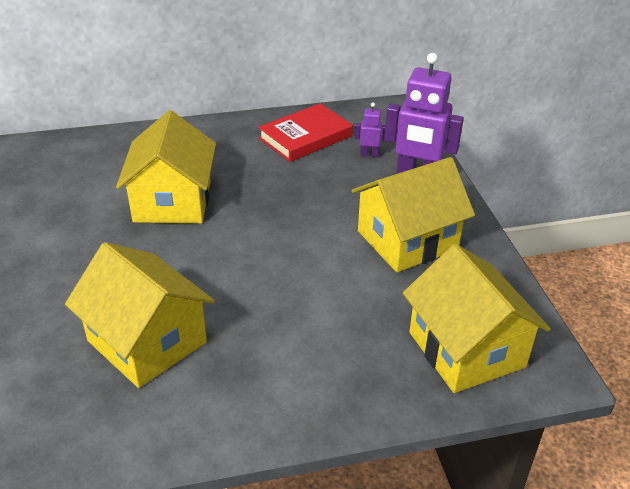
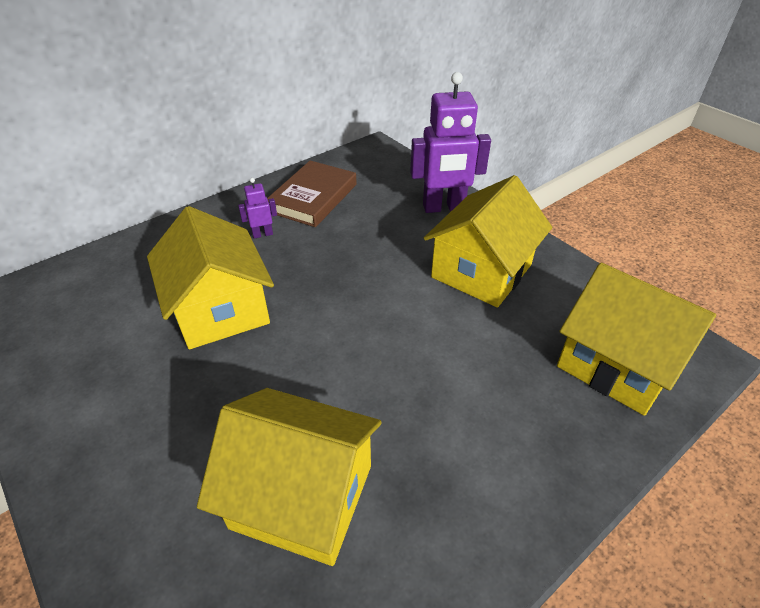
camera: 25 degrees left, 5 degrees up
red book [258,103,353,162] -> brown book [267,160,357,227]
purple robot [355,103,385,158] -> purple robot moved to [238,178,277,239]

